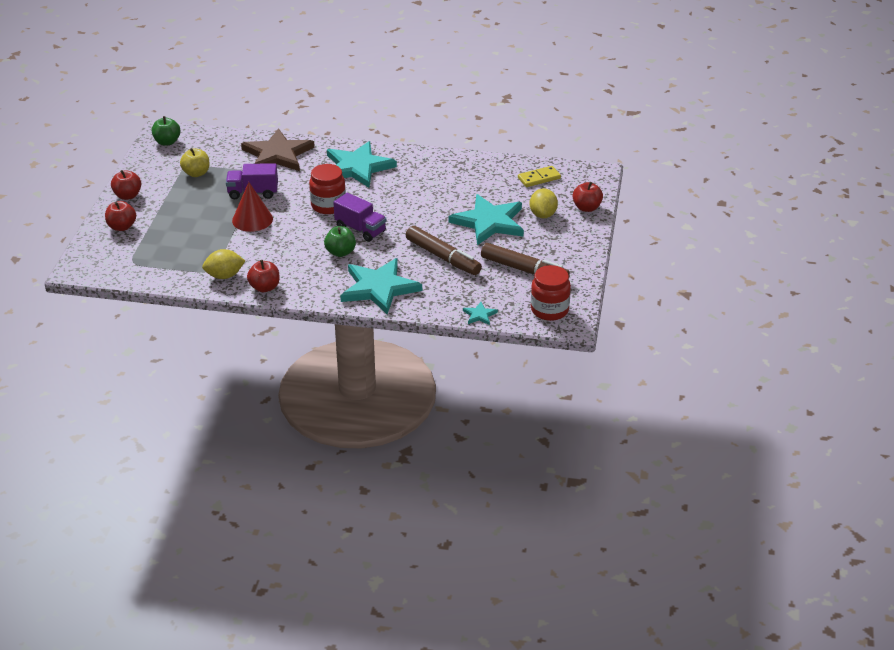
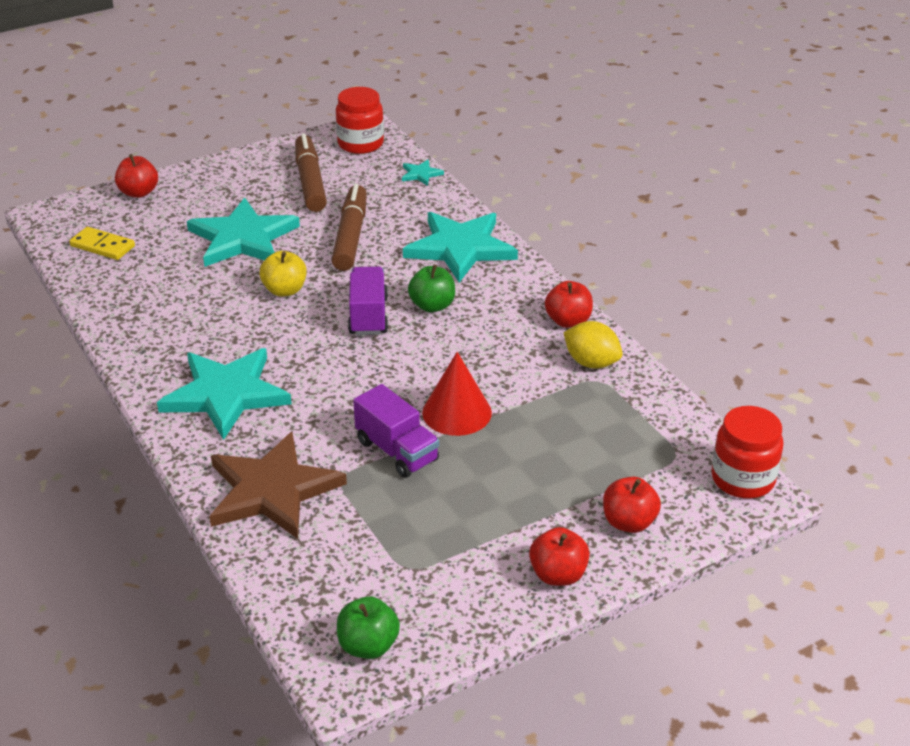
camera: 130 degrees left, 0 degrees up
yellow apple [180,148,209,177] -> yellow apple moved to [260,251,307,297]
red jar [309,164,346,214] -> red jar moved to [711,406,784,499]
yellow lemon [530,188,558,218] -> none

